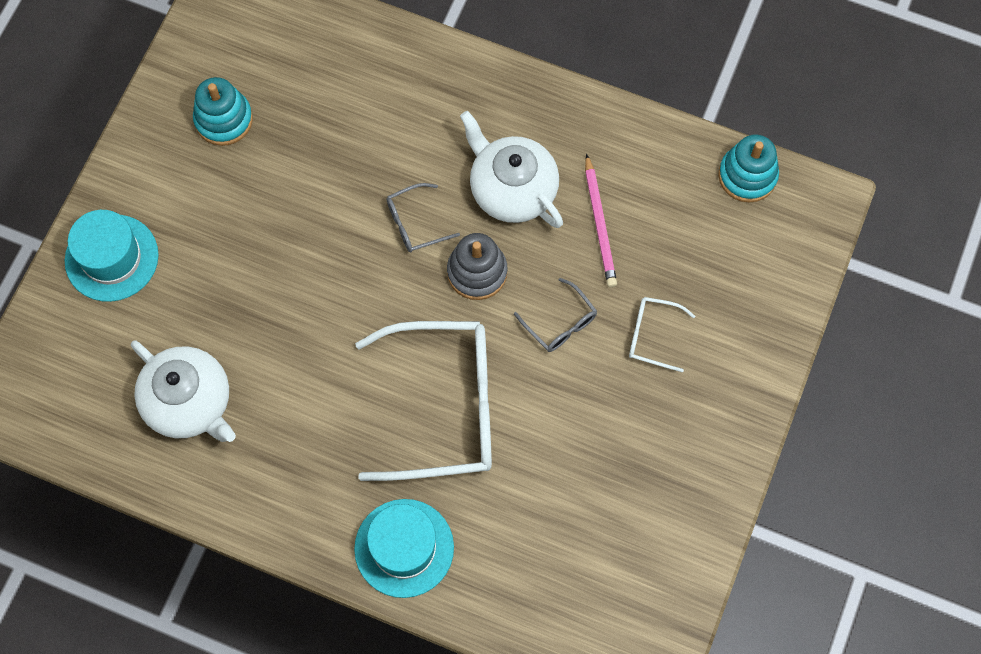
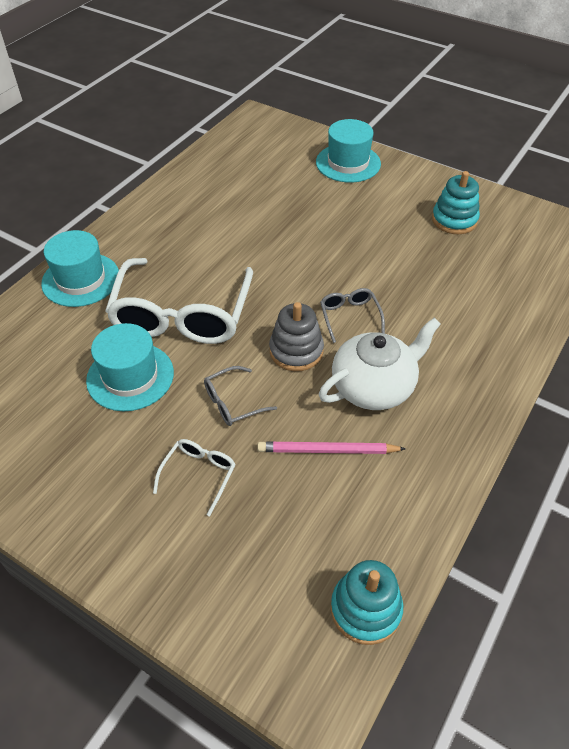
camera: 100 degrees right, 20 degrees down
white teapot [131,340,236,442] -> none
none -> turquoise hat [86,323,174,411]

